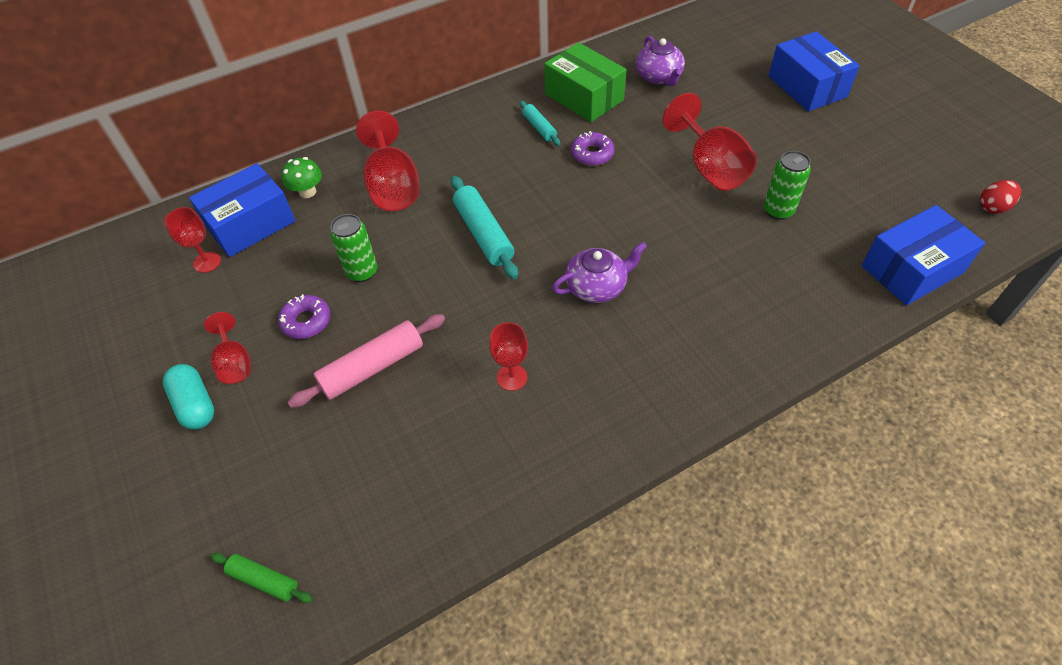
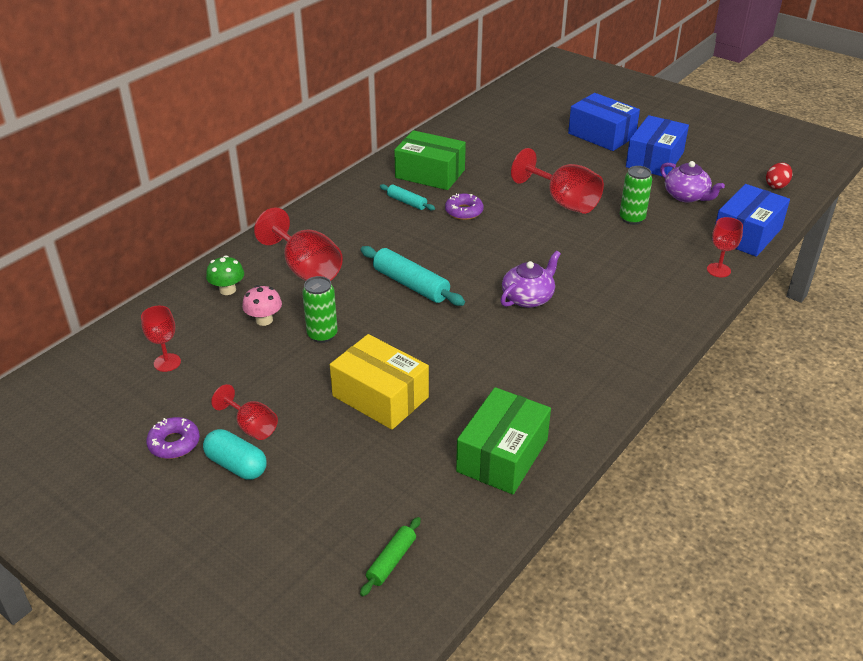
camera: 25 degrees left, 15 degrees down
blue box [189,163,296,257] -> blue box moved to [626,115,689,177]
green rolling pin [210,553,313,603] -> green rolling pin turned 60 degrees counterclockwise [360,517,421,596]
purple donut [278,294,331,339] -> purple donut moved to [146,417,200,459]
pink rolling pin [288,314,445,408] -> yellow box [330,334,429,430]
red goblet [489,322,528,391] -> red goblet moved to [707,217,743,277]
purple teapot [636,36,685,86] -> purple teapot moved to [660,161,725,203]
none -> pink mushroom [242,285,282,326]
none -> green box [456,387,551,495]

